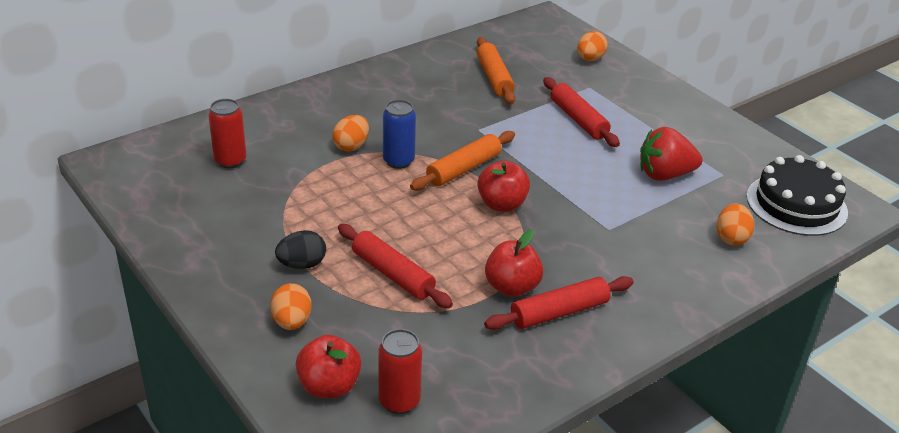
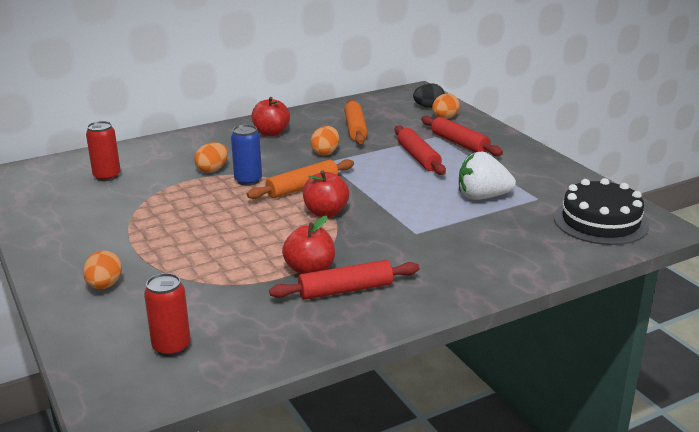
camera: 10 degrees right, 10 degrees down
black egg [275,230,326,269] -> black egg moved to [413,83,445,108]
red apple [296,335,361,398] -> red apple moved to [252,97,290,136]
red rolling pin [338,224,453,308] -> red rolling pin moved to [421,116,503,156]
red strawberry [640,127,703,181] -> white strawberry [459,151,516,200]
orange egg [717,203,754,246] -> orange egg moved to [311,126,339,155]

